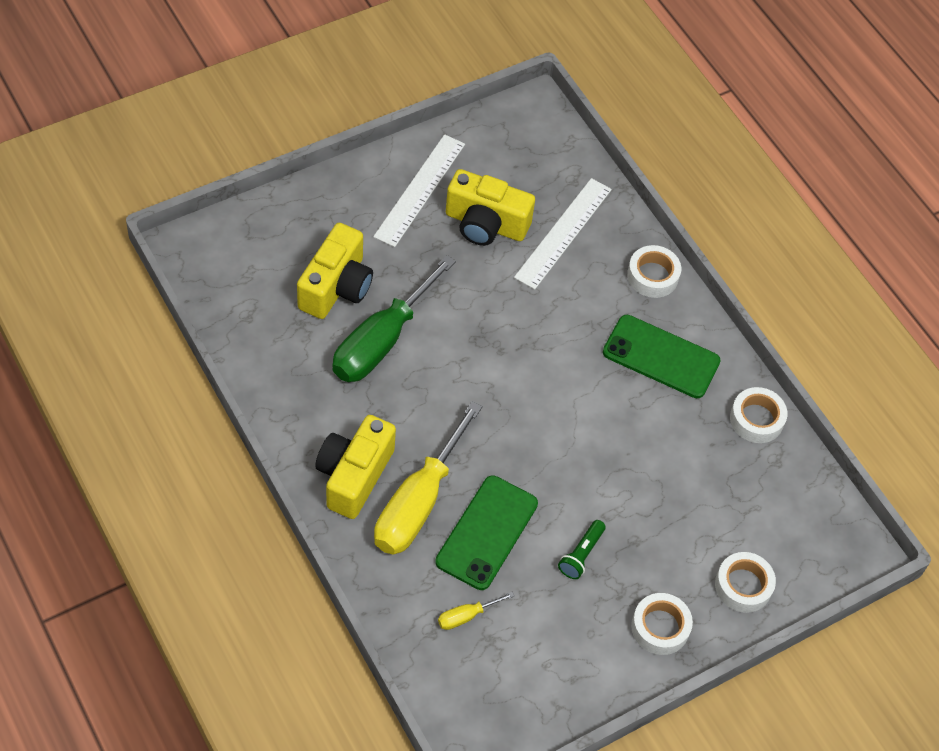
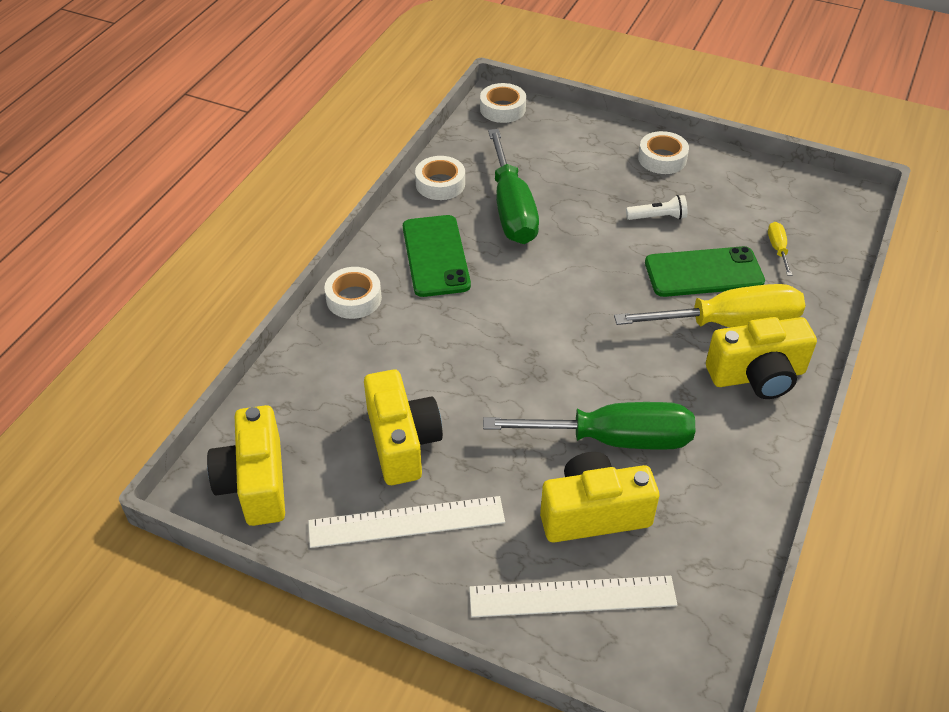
camera: 120 degrees left, 10 degrees down
yellow screwdriver [438,592,515,630] -> yellow screwdriver turned 120 degrees counterclockwise [768,222,792,276]
white ruler [514,178,612,290] -> white ruler moved to [469,576,677,617]
green flashlight [558,520,606,579] -> white flashlight [626,195,687,220]
white tape [715,552,776,613] -> white tape moved to [480,83,526,123]
none -> yellow camera [207,405,285,526]
none -> green screwdriver [488,129,539,244]

